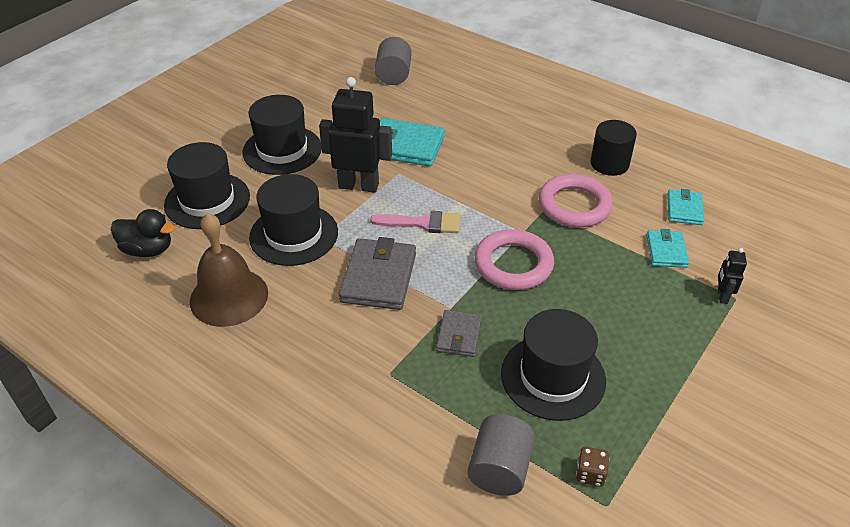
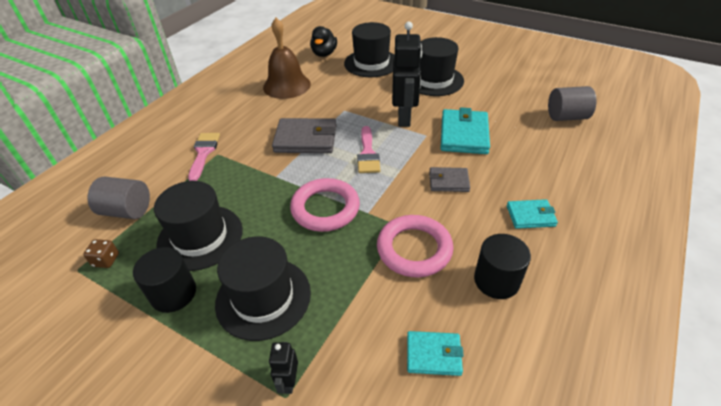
camera: 85 degrees right, 0 degrees up
black hat [249,174,338,266] -> black hat moved to [215,236,311,341]
grey wallet [436,310,482,357] -> grey wallet moved to [429,167,470,192]
turquoise wallet [647,229,689,268] -> turquoise wallet moved to [507,199,558,229]
black robot [718,248,747,304] -> black robot turned 90 degrees counterclockwise [269,342,298,394]
none -> black cylinder [133,247,196,313]
none -> pink brush [188,133,220,181]

